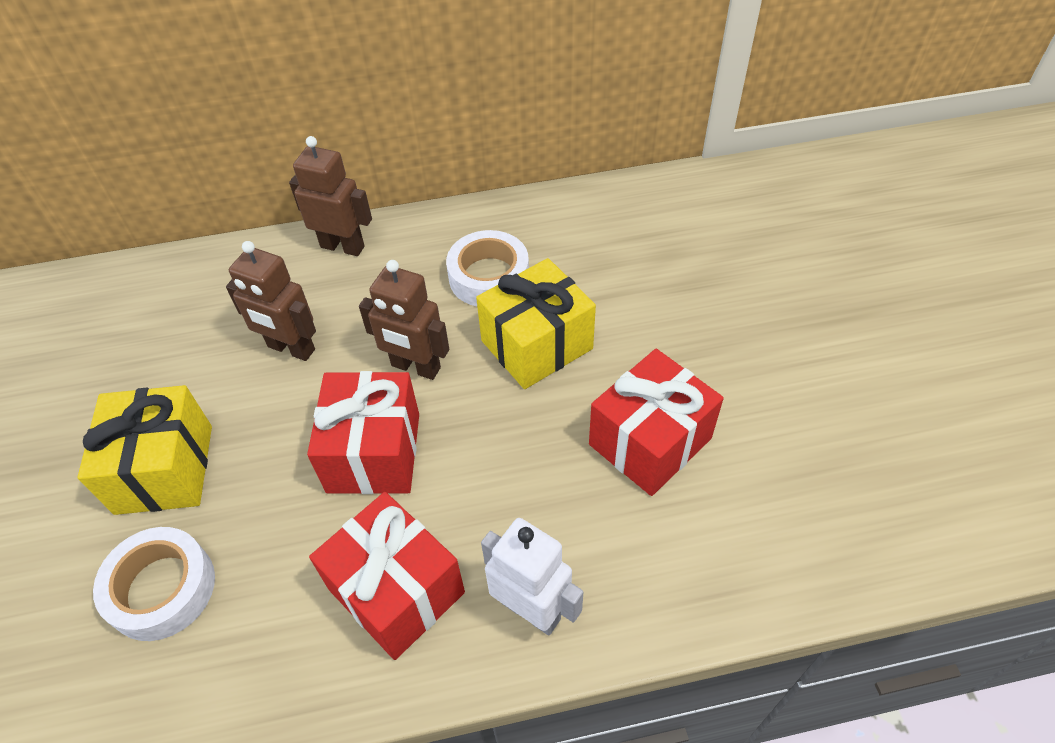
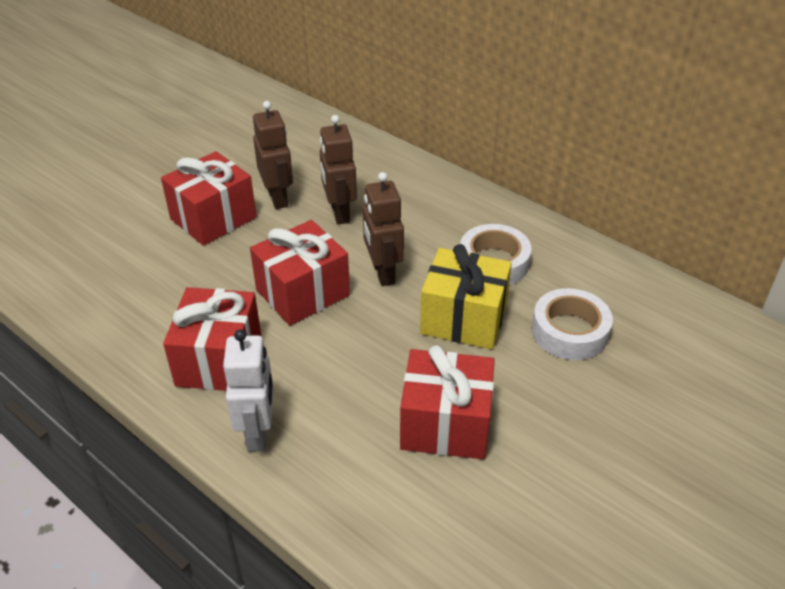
camera: 50 degrees right, 10 degrees down
yellow gift [78,385,212,515] -> red gift [161,151,257,246]
white tape [93,527,215,641] -> white tape moved to [532,288,613,360]
brown robot [289,136,372,256] -> brown robot moved to [253,101,293,209]

